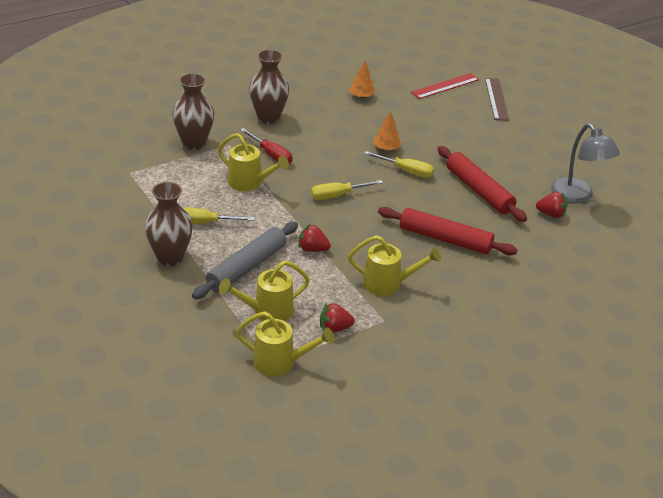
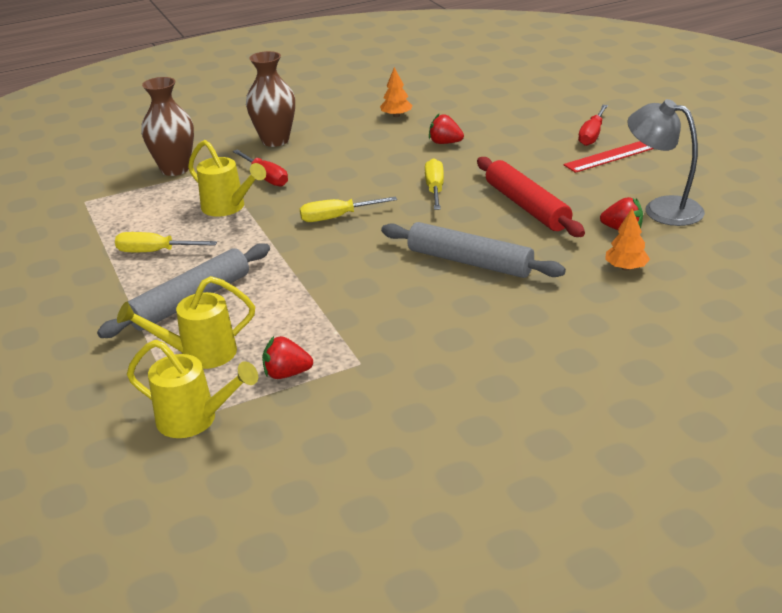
camera: 10 degrees right, 5 degrees down
brown vase [145,182,193,266] -> none
red strawberry [298,224,331,252] -> red strawberry moved to [429,114,464,144]
yellow watering can [348,235,441,296] -> none
yellow screwdriver [364,151,434,178] -> yellow screwdriver turned 120 degrees counterclockwise [425,158,444,210]
orange tree [373,111,402,150] -> orange tree moved to [605,209,650,270]
red rolling pin [378,207,518,255] -> grey rolling pin [381,222,566,278]
red ruler [410,73,479,99] -> red ruler moved to [563,141,654,173]
brown ruler [485,78,509,121] -> none
grey lamp [551,124,620,203] -> grey lamp turned 150 degrees clockwise [627,99,705,226]
none -> red screwdriver [578,105,608,146]

